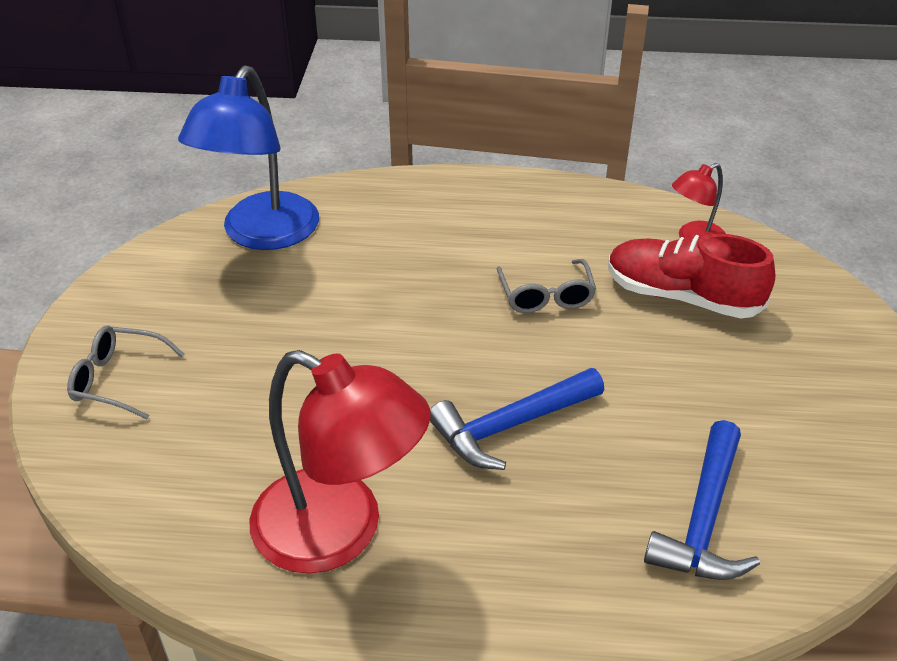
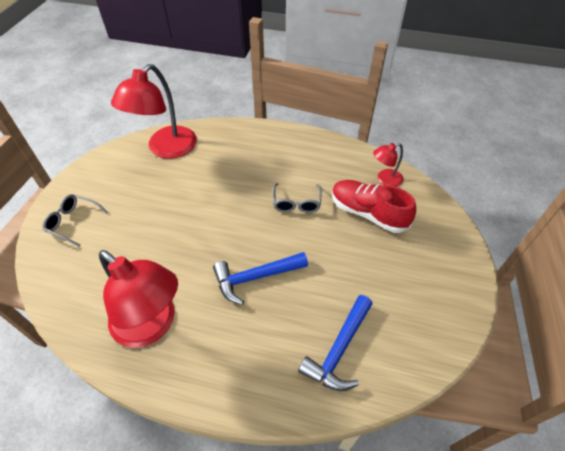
camera: 10 degrees right, 10 degrees up
blue lamp [178,66,319,250] -> red lamp [111,64,197,159]

